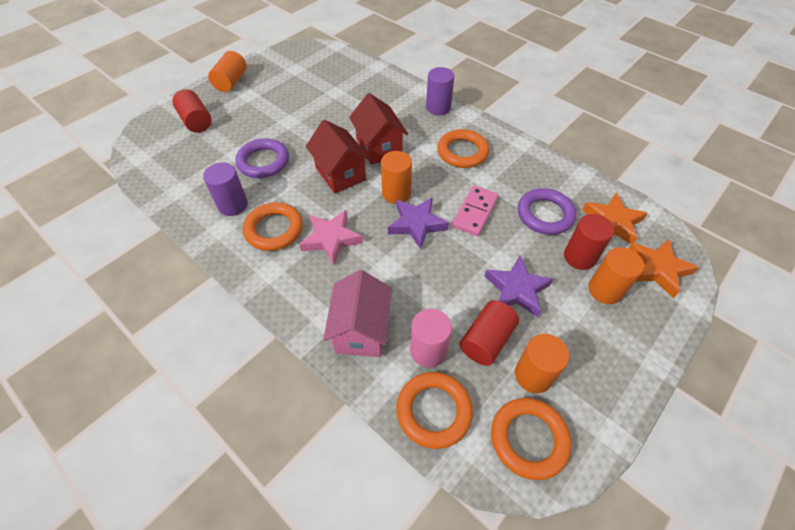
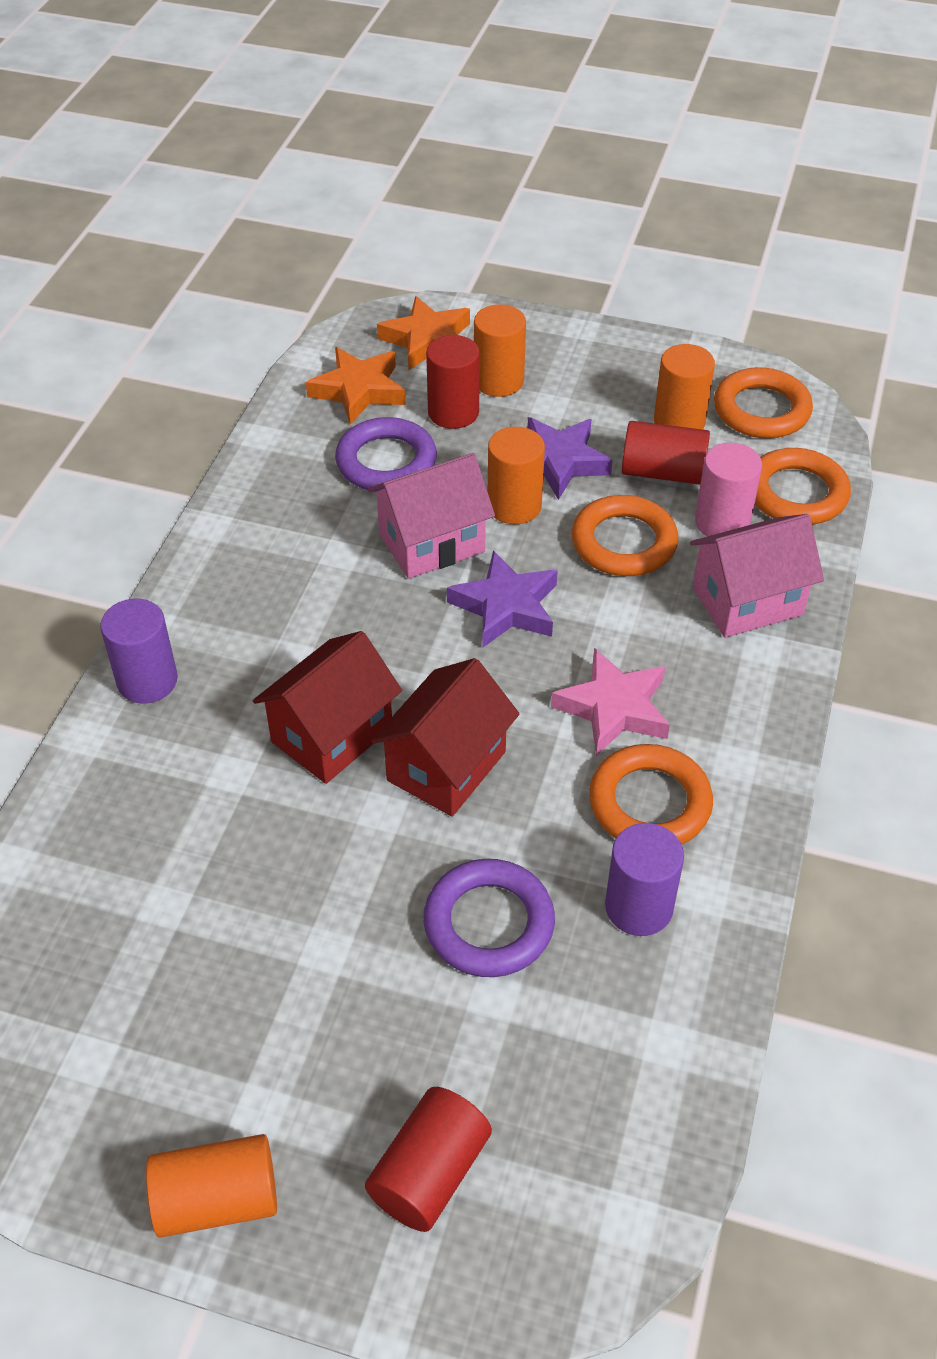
camera: 115 degrees left, 5 degrees down
orange cylinder [381,151,412,204] -> orange cylinder moved to [488,427,545,524]
orange ring [437,129,489,168] -> orange ring moved to [572,495,679,576]
pink domino [452,186,498,236] -> pink house [368,453,495,579]

